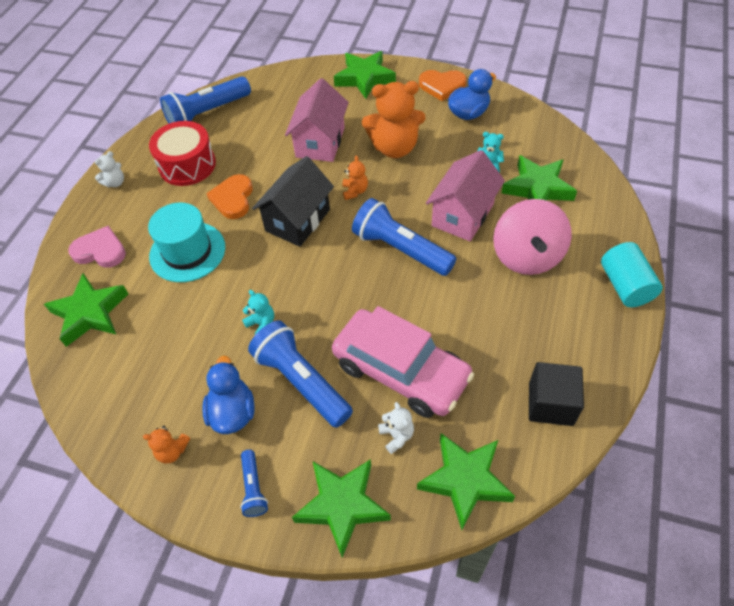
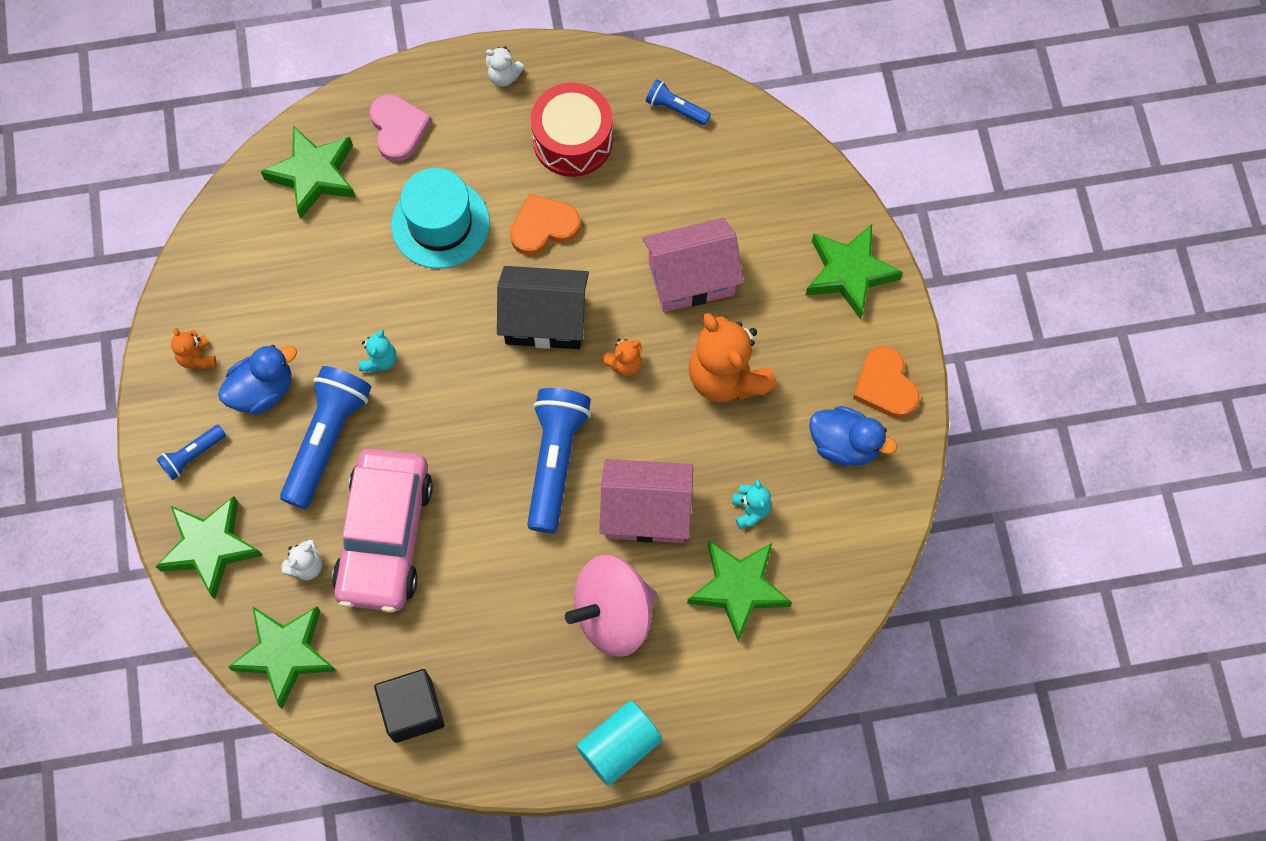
camera: 60 degrees right, 15 degrees up
blue flashlight [160,76,251,123] -> blue flashlight [646,79,711,125], size x0.50

